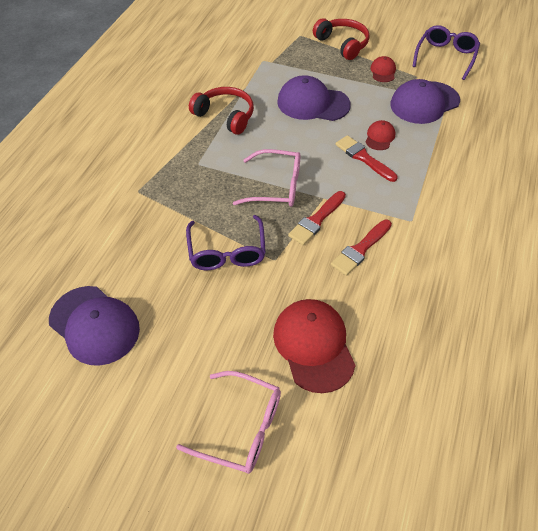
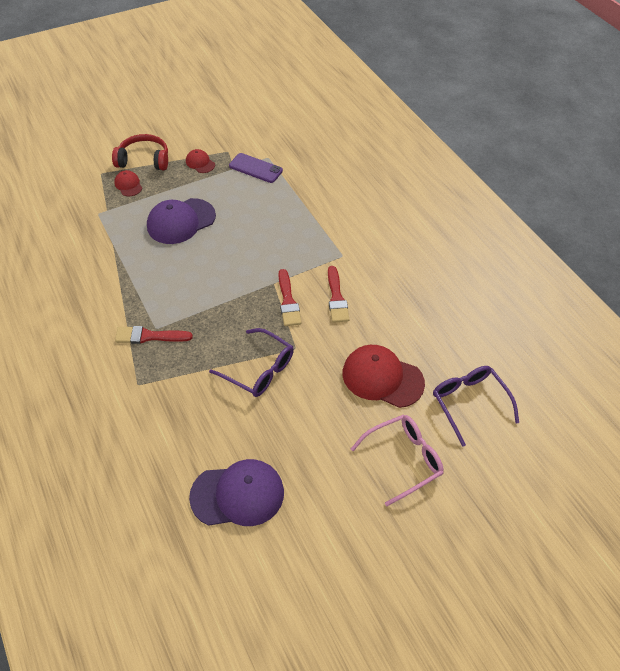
camera: 50 degrees left, 0 degrees up
red headphones [189,87,254,135] -> none
pink glasses [233,149,300,207] -> none
red brush [336,135,398,182] -> red brush moved to [115,326,193,344]
red cap [366,120,395,150] -> red cap moved to [114,170,142,196]
purple cap [390,79,460,124] -> purple phone [229,153,283,183]
purple glasses [412,25,480,80] -> purple glasses moved to [433,366,519,447]

